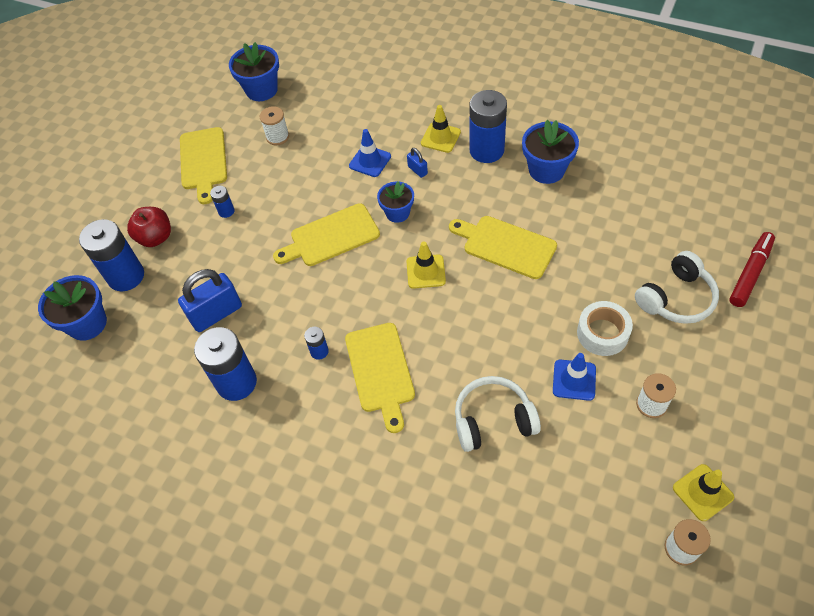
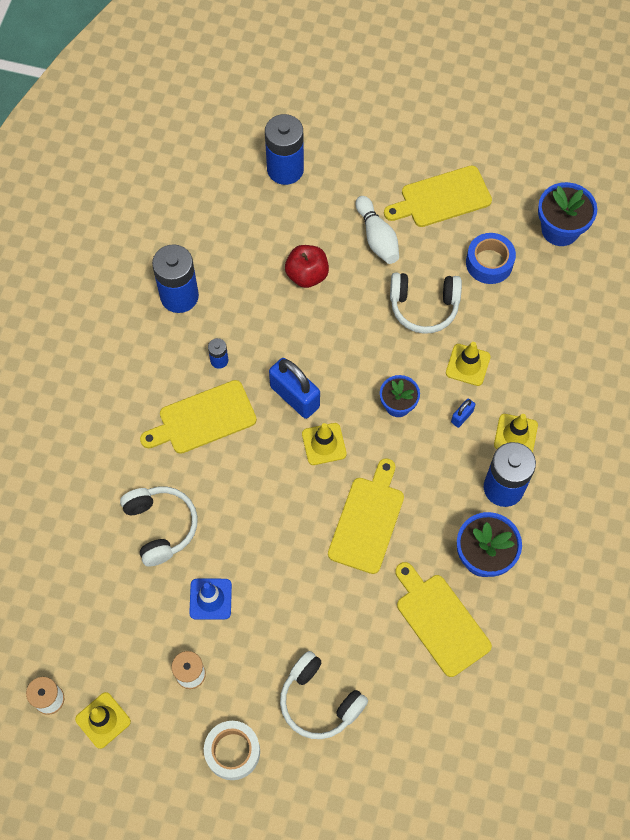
camera: 75 degrees right, 10 degrees up
blue flower pot [38,275,107,341] -> none
red apple [127,207,171,247] -> red apple moved to [285,245,329,288]
blue padlock [178,269,242,332] -> blue padlock moved to [269,358,320,419]
blue battery [210,186,235,218] -> white bowling pin [356,196,399,264]
white spool [260,106,289,145] -> blue tape [466,233,516,284]
yellow cutting board [273,203,380,266] -> yellow cutting board moved to [395,562,492,677]
blue traffic cone [349,129,391,177] -> yellow traffic cone [446,342,490,386]
white tape [577,301,633,356] -> white tape moved to [204,721,260,780]
red marker [730,232,775,307] -> none
none -> white headphones [390,273,462,334]

